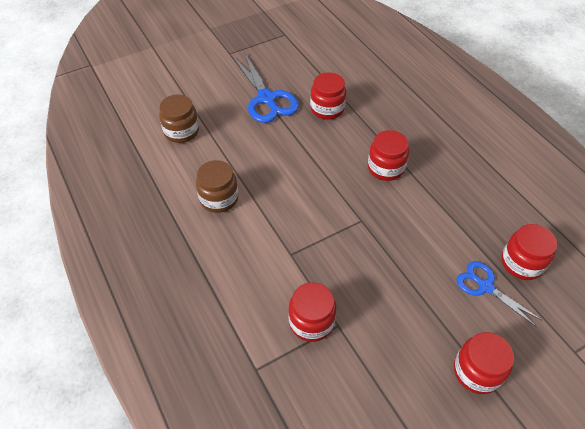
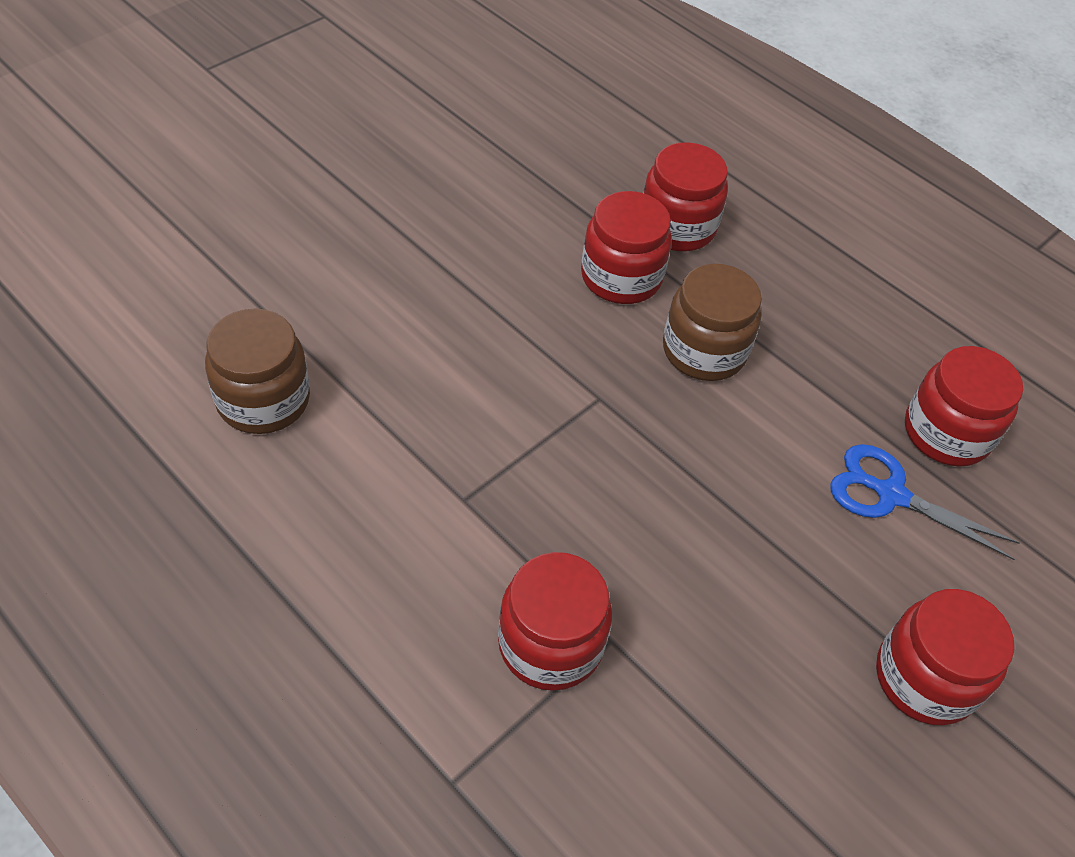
camera: 20 degrees left, 0 degrees up
brown jar [159,95,199,143] -> brown jar moved to [663,264,762,381]
blue scissors [233,54,299,123] -> none
red jar [310,72,346,119] -> red jar moved to [643,142,728,251]

